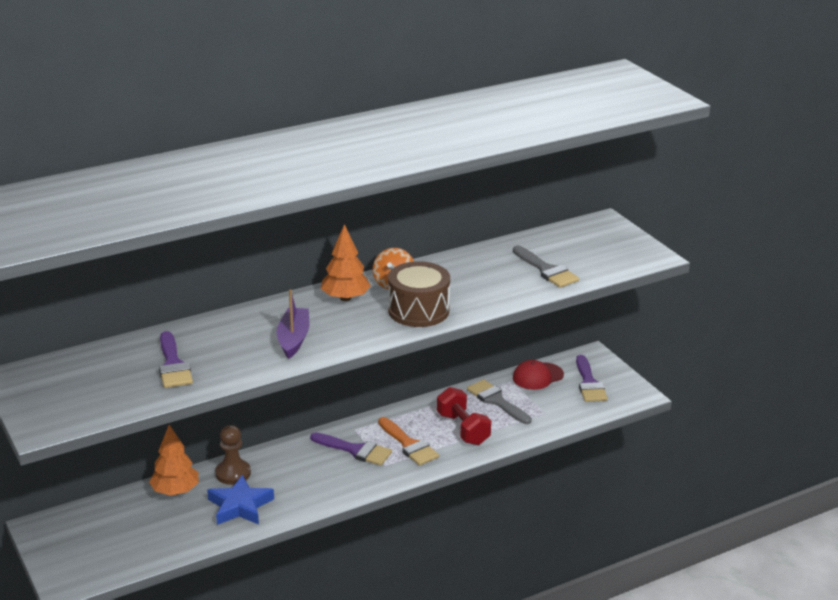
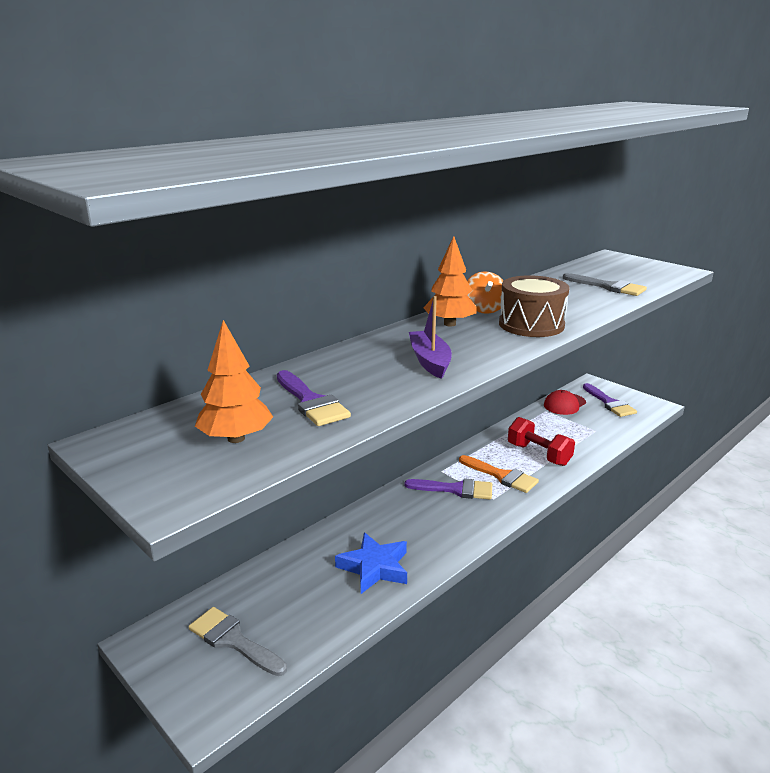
camera: 15 degrees left, 5 degrees down
orange tree [149,425,199,496] -> orange tree moved to [195,320,273,443]
brown pawn [215,425,251,485] -> none
grey brush [467,379,532,424] -> grey brush moved to [189,607,287,676]

